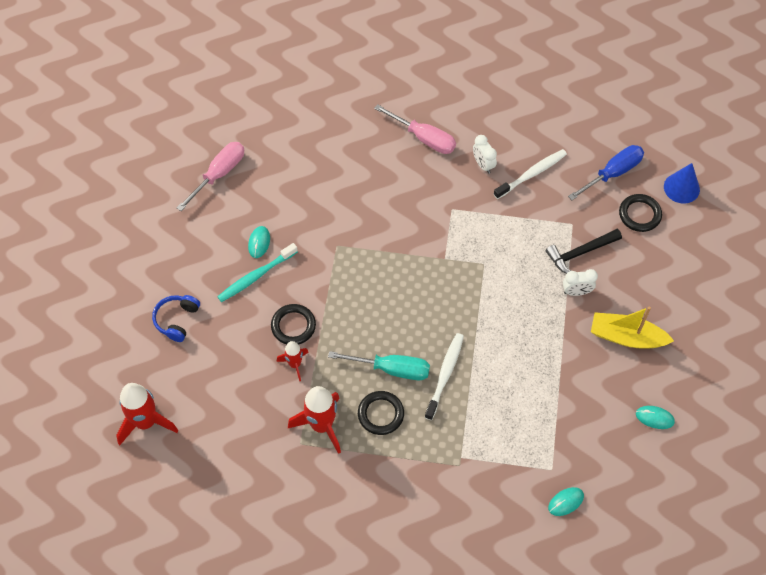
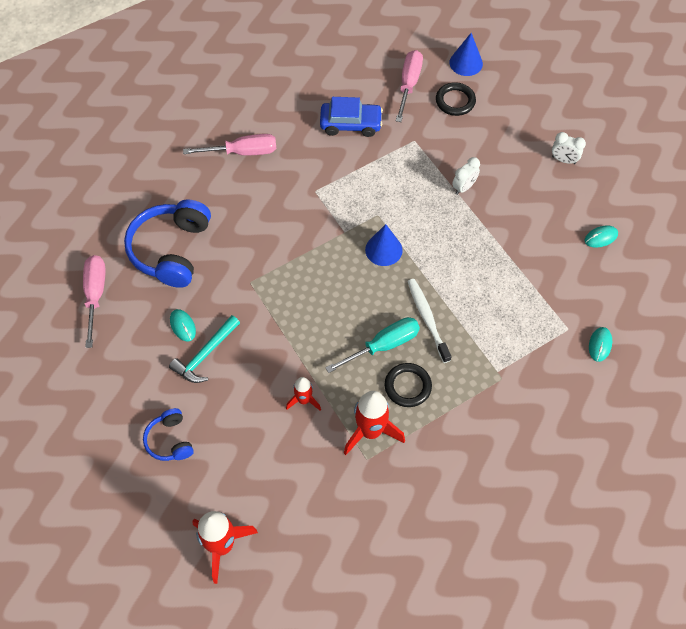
camera: 40 degrees left, 0 degrees up
turquoise toothbrush [217,243,298,302] -> turquoise hammer [169,315,240,383]
black ring [271,304,316,344] -> none
white clock [473,135,497,174] -> white clock moved to [552,132,586,164]
white toothbrush [494,149,567,199] -> blue car [320,97,383,137]
black hammer [546,229,622,274] -> none
blue screwdriver [568,145,644,200] -> pink screwdriver [396,50,423,122]
yellow boat [591,307,674,349] -> none
none -> blue headphones [124,199,211,288]
none -> blue cone [365,224,403,266]

